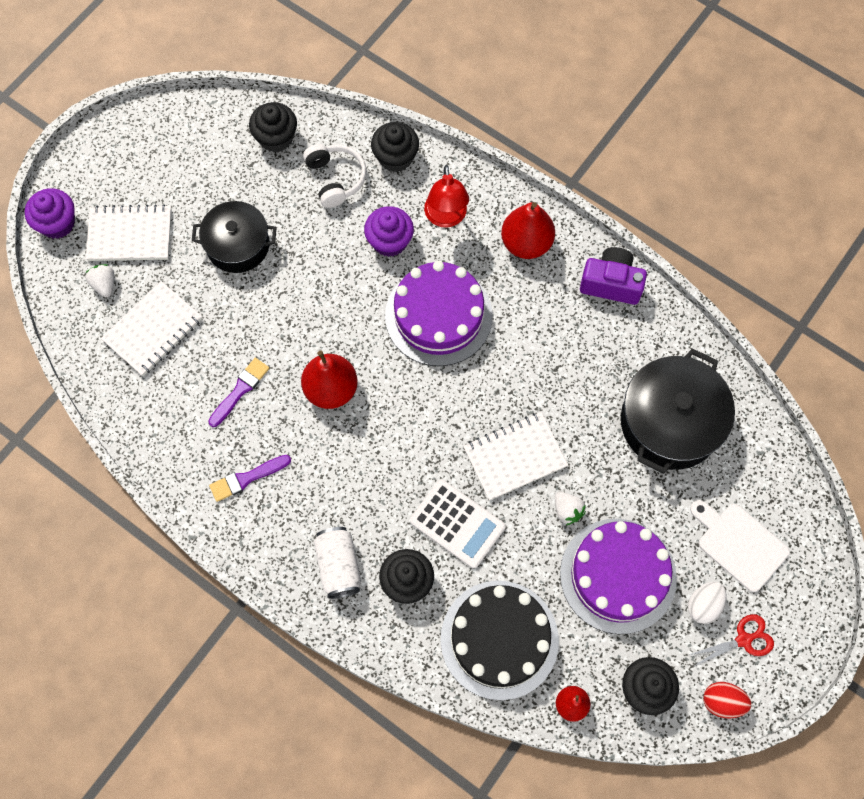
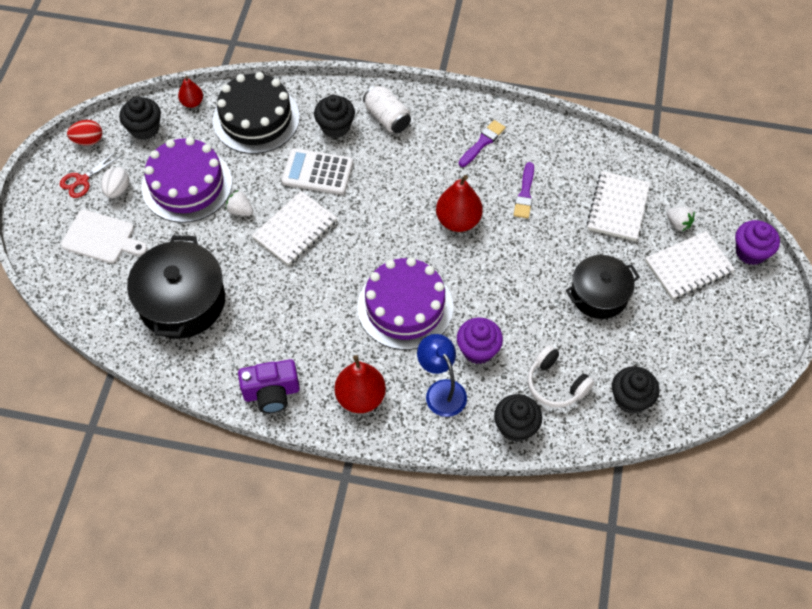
camera: 155 degrees right, 10 degrees down
red lamp [424,165,469,227] -> blue lamp [417,334,467,417]

